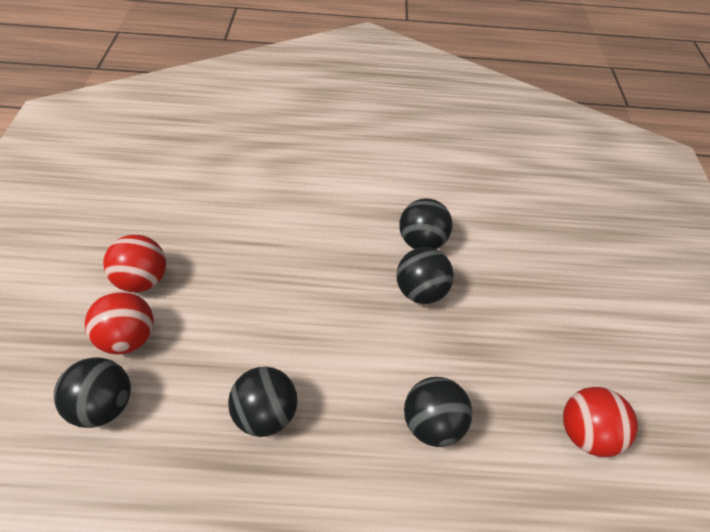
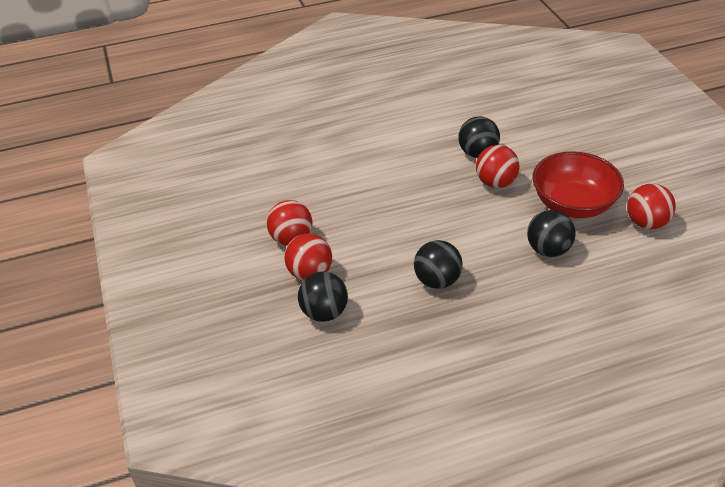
camera: 15 degrees left, 10 degrees down
black ball [396,247,454,304] -> red ball [476,145,520,188]
none -> red bowl [533,151,624,218]

